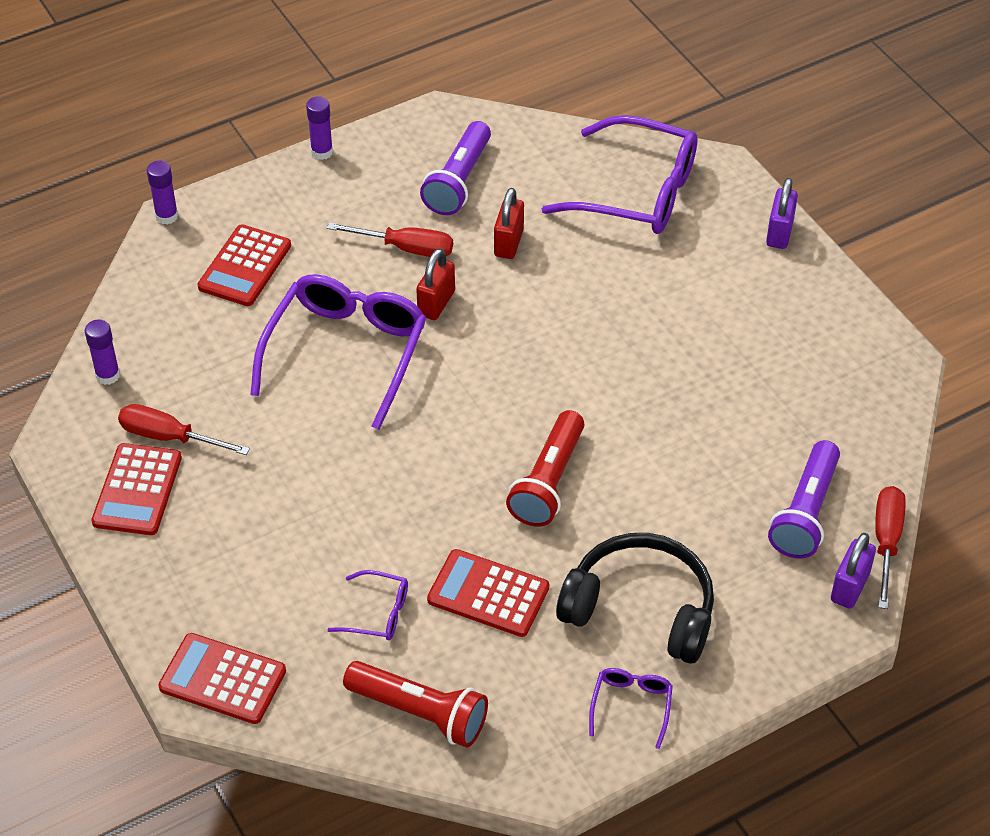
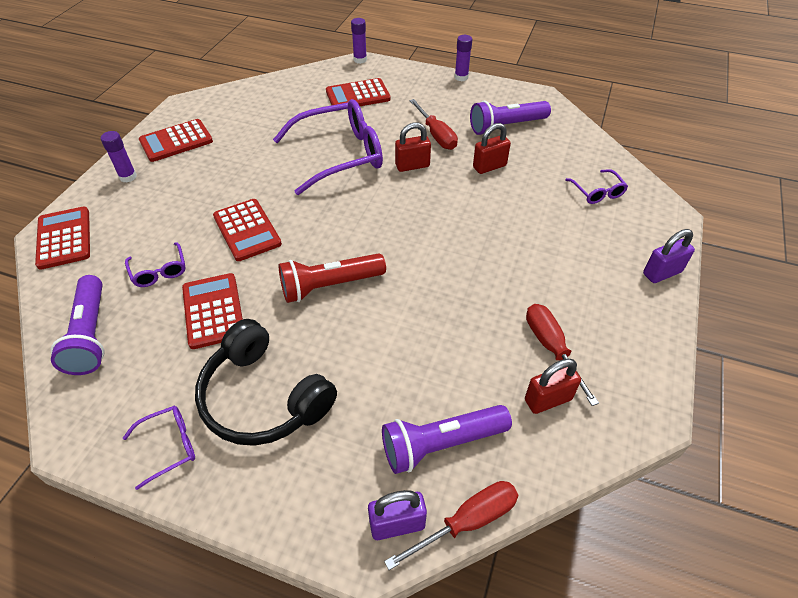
camera: 50 degrees right, 0 degrees up
purple glue stick [85,320,120,385] -> purple glue stick moved to [101,131,137,182]
red screwdriver [118,404,250,455] -> red screwdriver moved to [526,304,599,406]
red flashlight [343,661,488,747] -> purple flashlight [51,275,104,375]
purple glasses [542,115,698,234] -> purple glasses [565,169,628,204], size x0.45
black headphones [556,533,714,664] -> black headphones turned 150 degrees clockwise [195,319,337,446]
none -> red calculator [213,199,282,261]
none -> red padlock [525,359,581,414]

